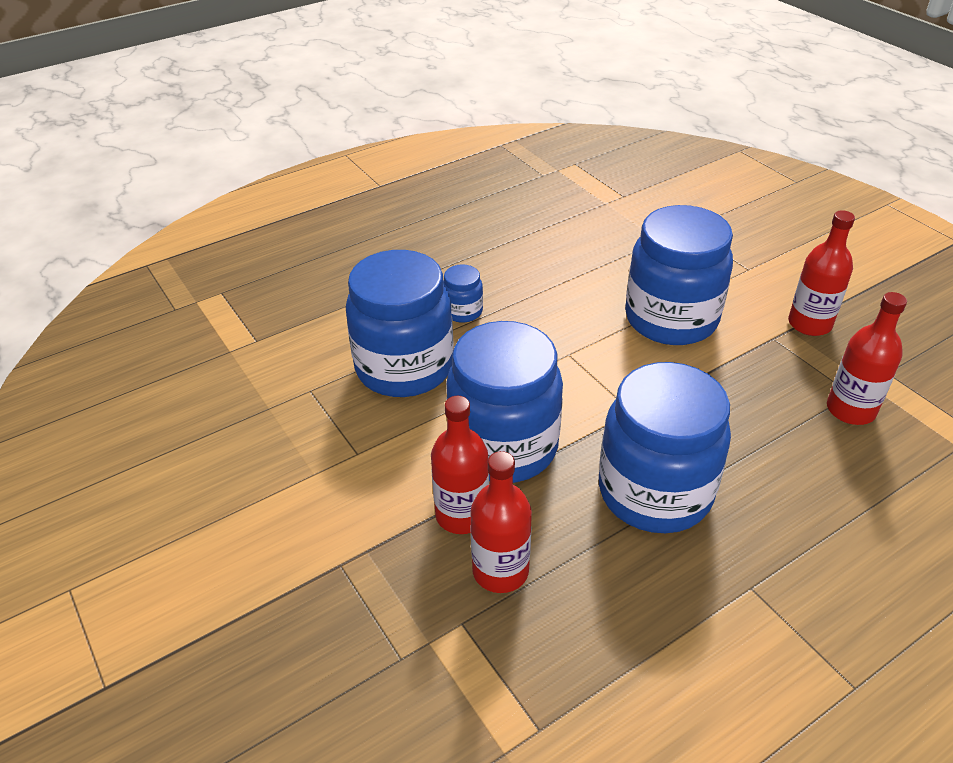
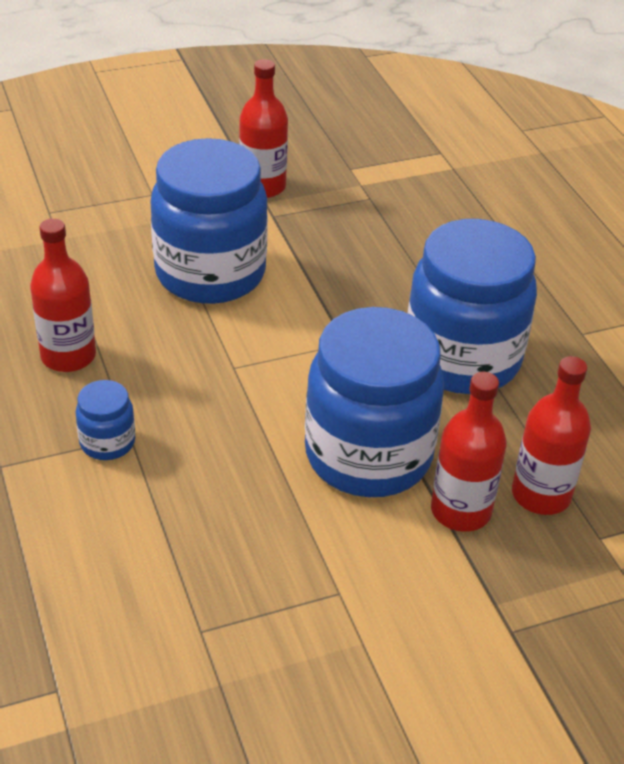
camera: 80 degrees left, 0 degrees up
blue jar [346,250,453,397] -> none
red bottle [827,292,907,425] -> red bottle moved to [30,218,96,372]

